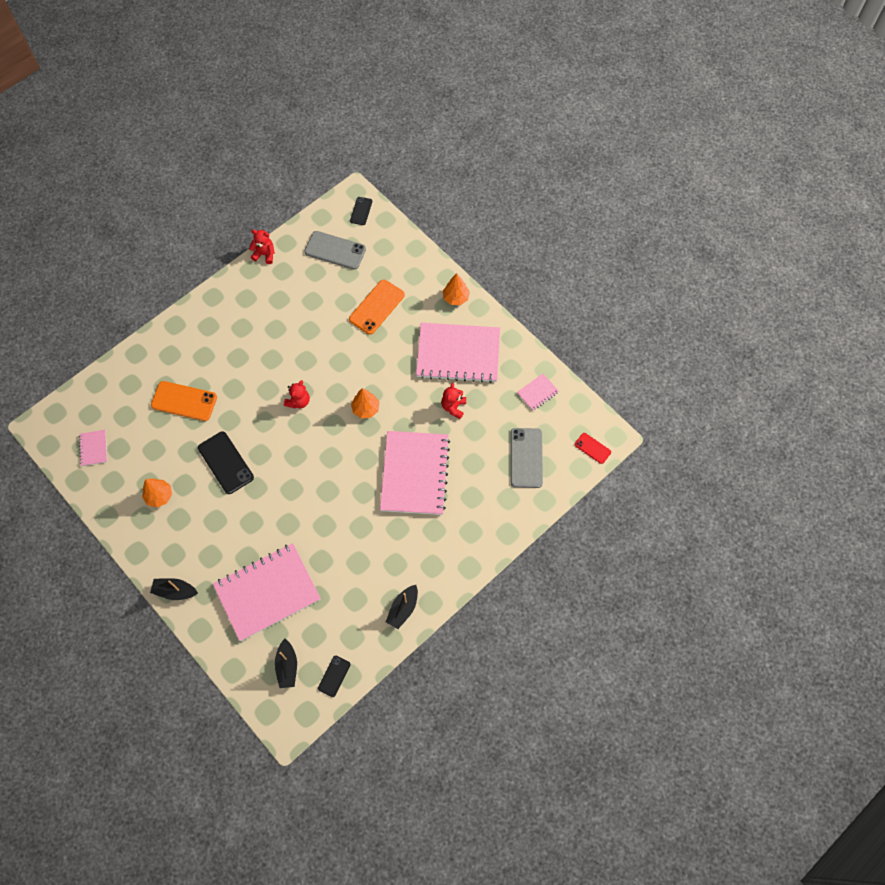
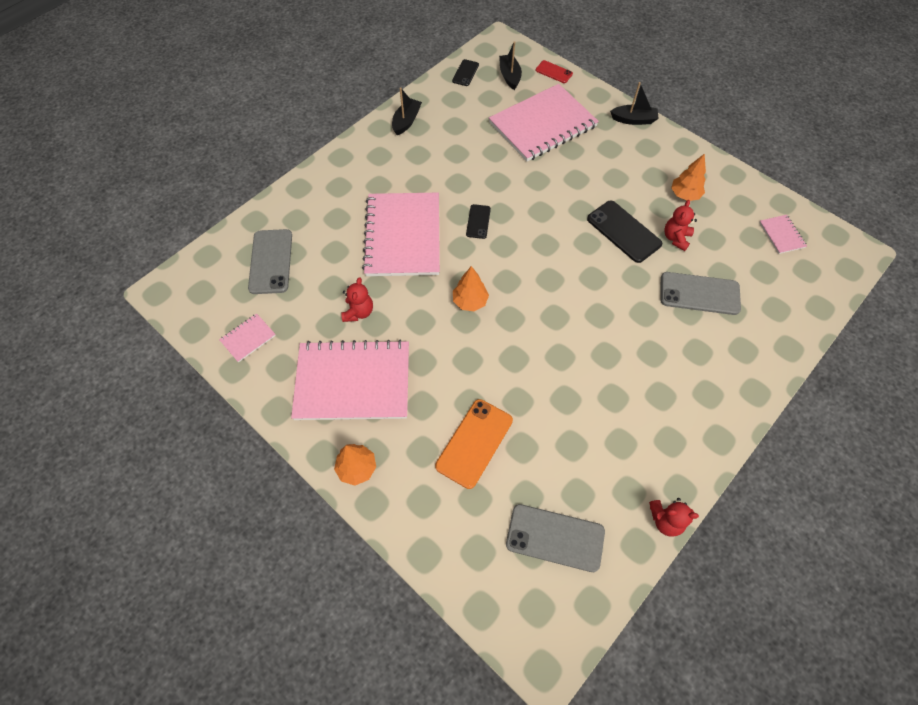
camera: 175 degrees right, 5 degrees down
orange phone [151,381,217,421] -> grey phone [660,272,741,315]
red teddy bear [284,380,310,409] -> red teddy bear moved to [664,200,697,251]
black phone [350,197,372,225] -> black phone moved to [466,204,491,239]
red phone [575,433,611,464] -> red phone moved to [536,60,573,83]

